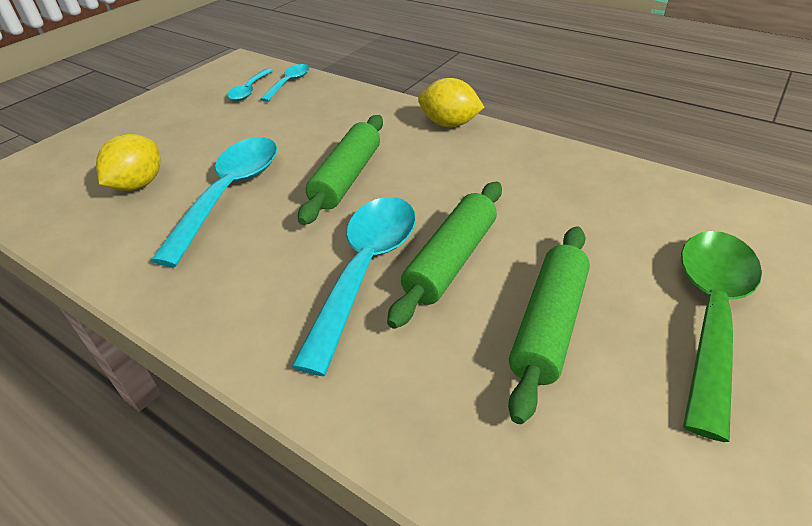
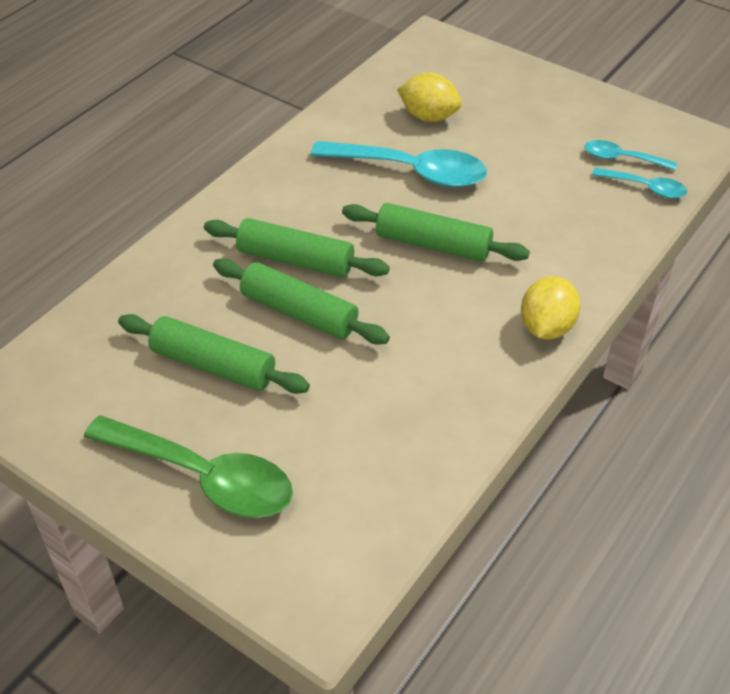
camera: 90 degrees right, 5 degrees up
turquoise spoon [291,197,416,376] -> green rolling pin [204,218,390,277]

